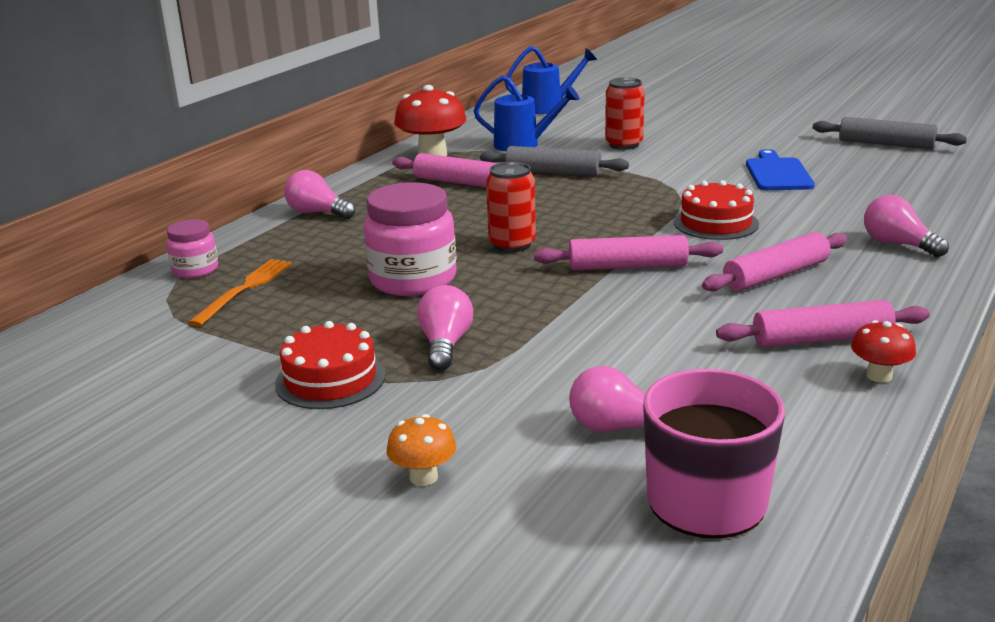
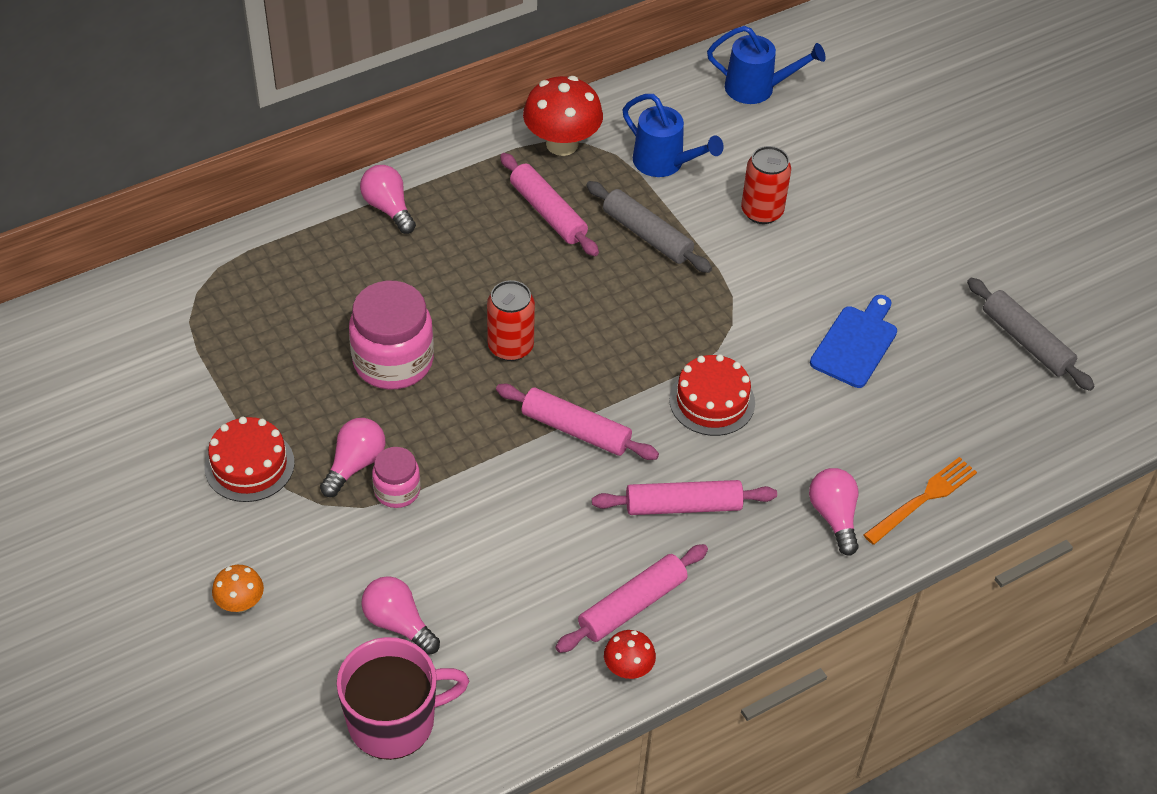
camera: 25 degrees right, 25 degrees up
pink jar [166,219,218,278] -> pink jar moved to [372,447,421,508]
orange fork [188,259,292,326] -> orange fork moved to [863,457,977,545]
pink rolling pin [716,300,930,347] -> pink rolling pin turned 60 degrees counterclockwise [555,544,708,653]

